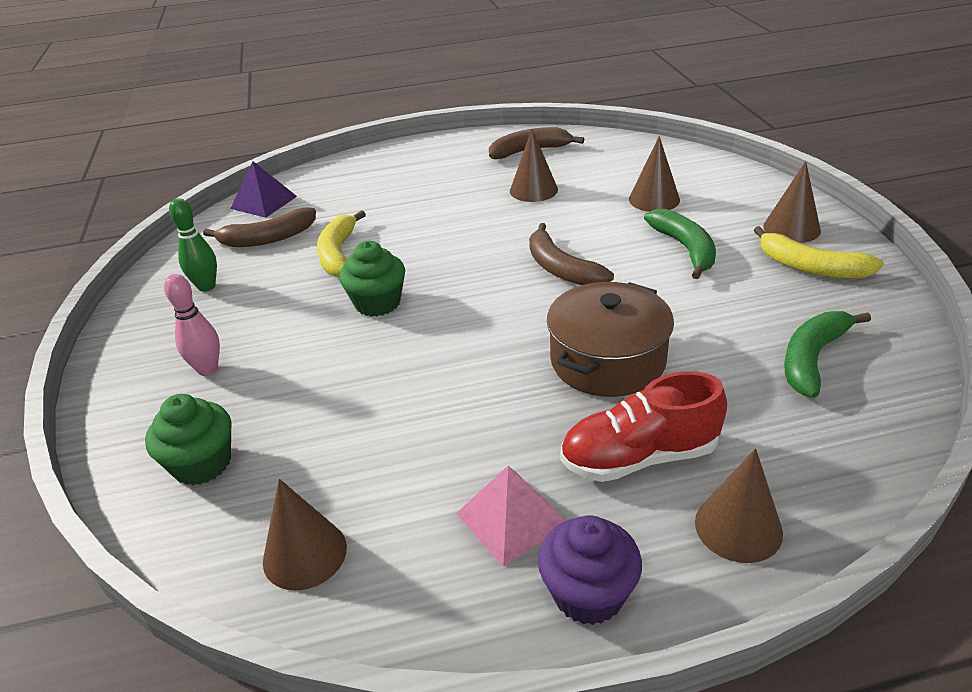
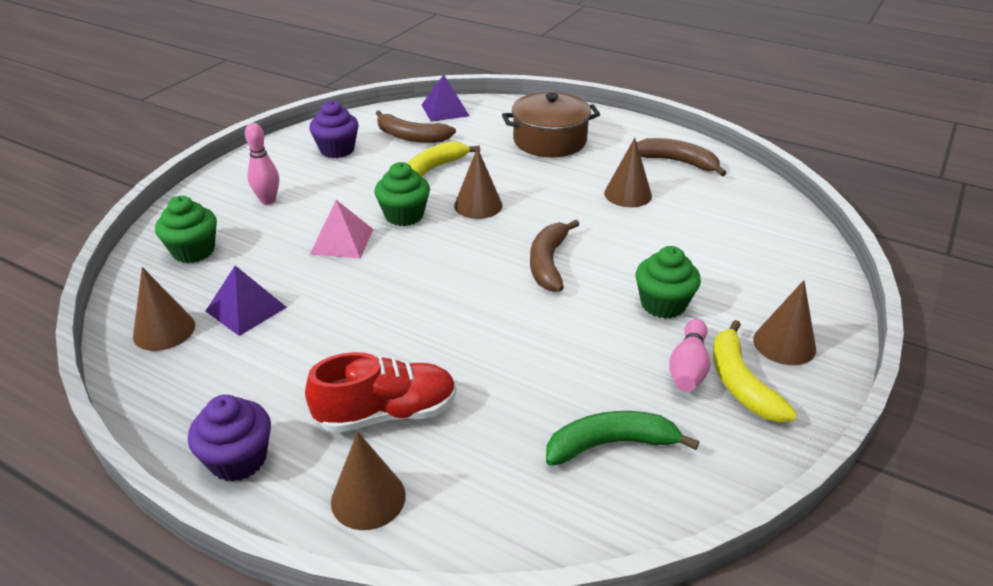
camera: 40 degrees right, 0 degrees up
green bowling pin [169,198,217,292] -> purple cupcake [309,100,359,158]
pink pyramid [456,466,566,567] -> pink pyramid moved to [310,200,374,258]
brown pot [547,282,674,397] -> brown pot moved to [502,92,600,157]
red shoe [560,371,727,482] -> red shoe turned 135 degrees clockwise [305,352,456,433]
brown cone [629,136,680,212] -> brown cone moved to [454,148,502,219]
green banana [644,209,716,279] -> green cupcake [636,246,701,319]
none -> purple pyramid [206,266,287,336]
none -> pink bowling pin [669,319,710,392]

